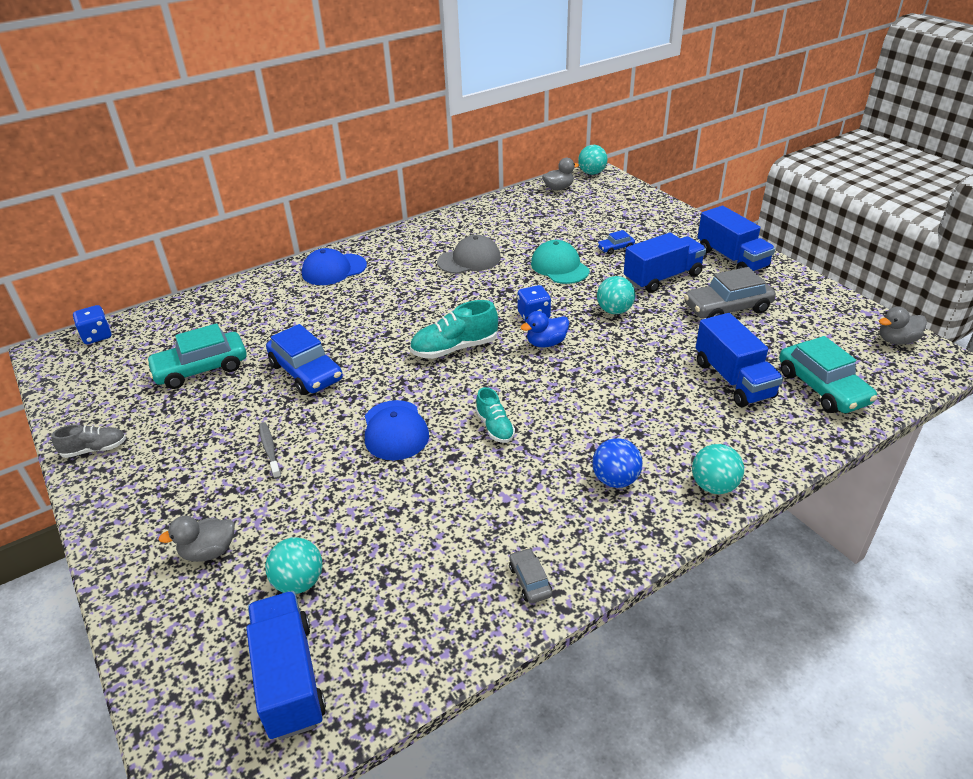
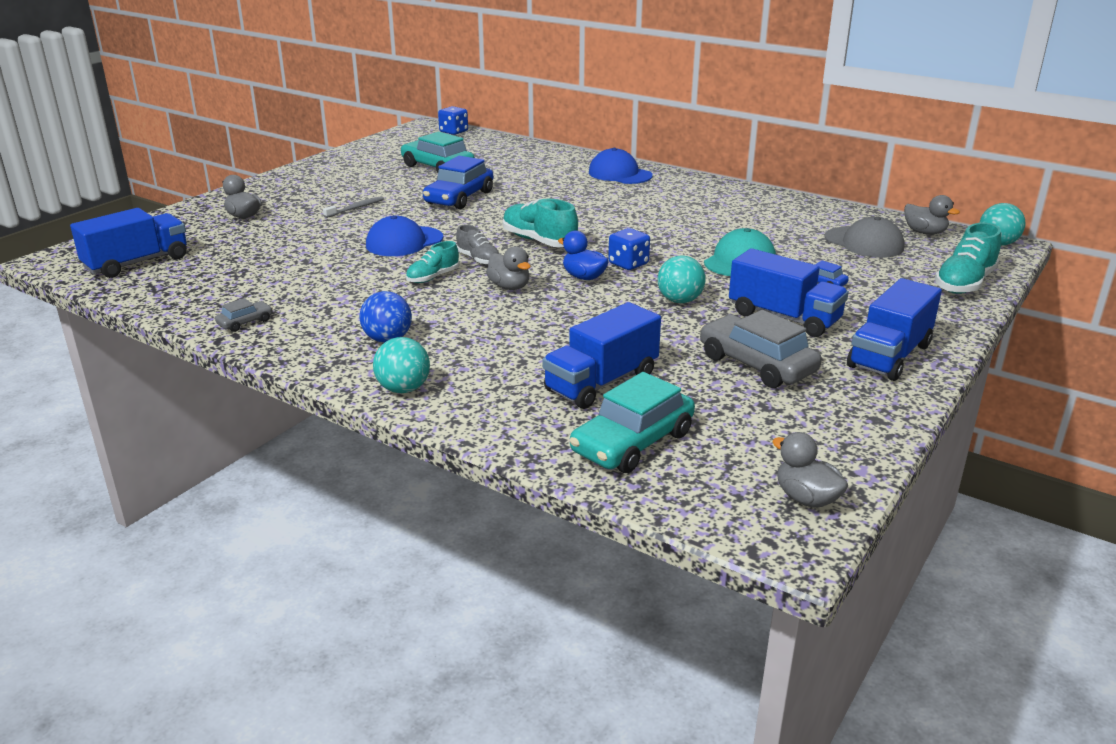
camera: 65 degrees right, 10 degrees down
grey shoe [51,424,126,458] -> grey shoe moved to [456,225,499,265]
turquoise ball [265,537,322,594] -> none
grey cap [437,235,501,274] -> grey cap moved to [824,216,905,258]
none -> grey duck [486,246,531,290]
none -> turquoise shoe [935,223,1001,294]

